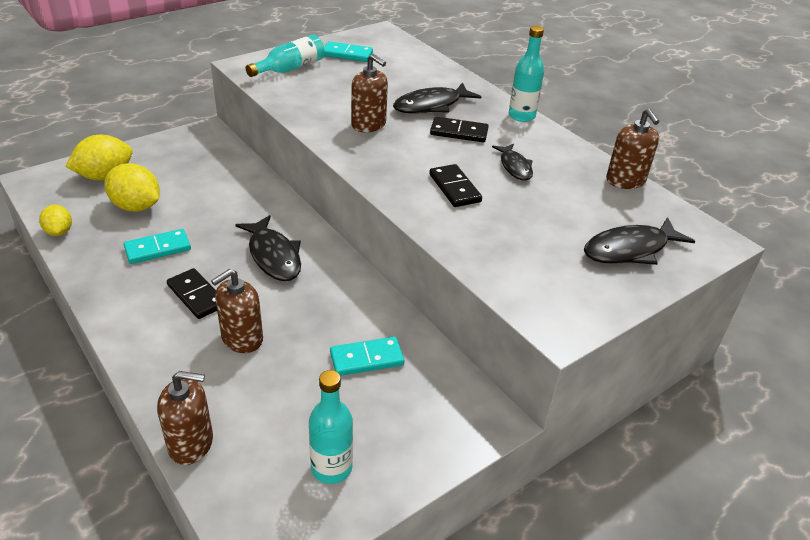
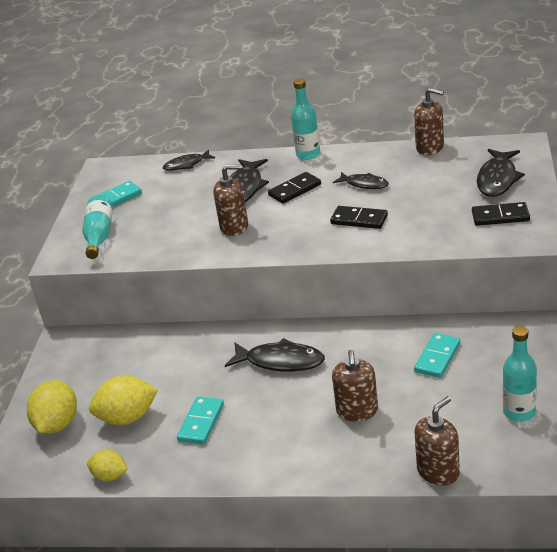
camera: 40 degrees left, 5 degrees down
black domino [167,268,217,319] -> black domino moved to [472,202,530,226]
none -> black fish [163,149,215,171]

